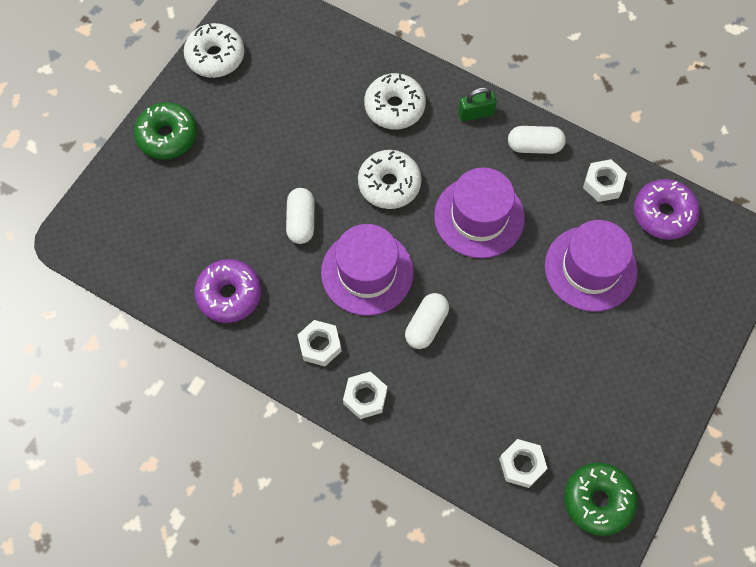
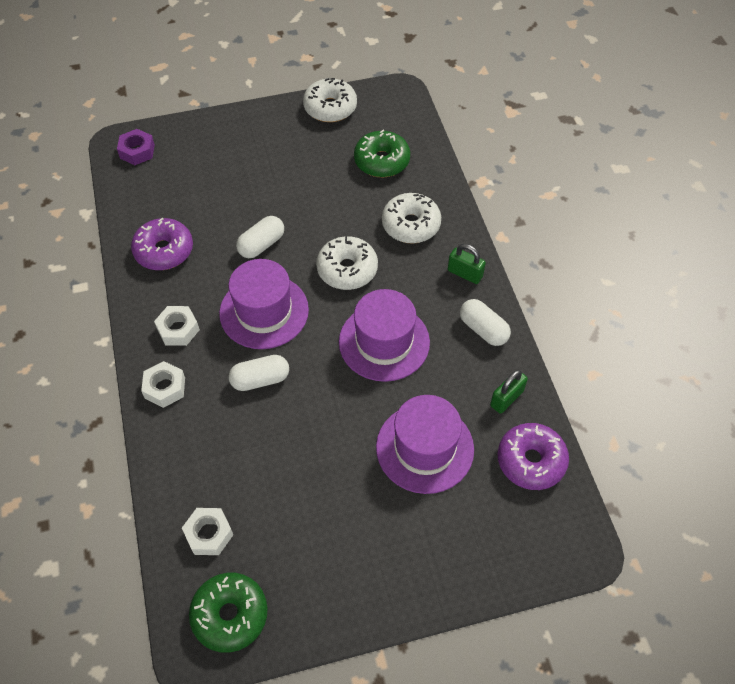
camera: 45 degrees right, 10 degrees down
green donut [134,102,197,160] -> green donut moved to [354,130,410,177]
white nut [583,159,627,202] -> green padlock [490,370,528,414]
none -> purple nut [117,129,155,165]

